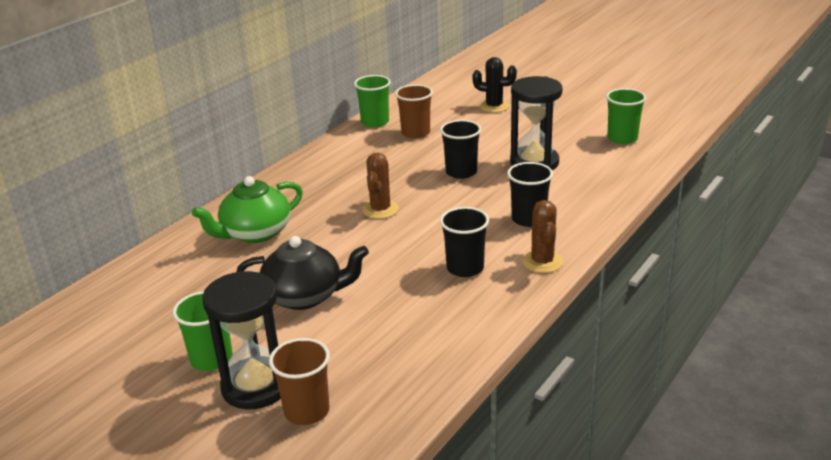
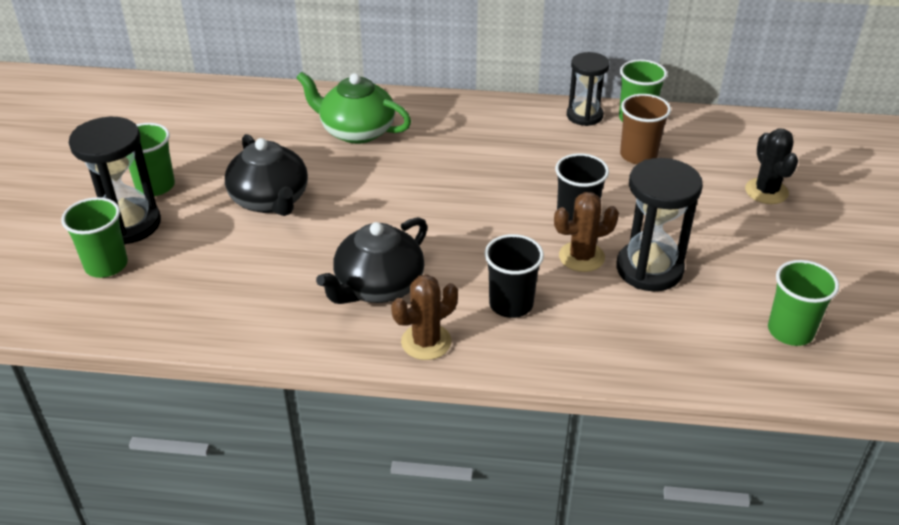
camera: 60 degrees right, 10 degrees up
brown cup [269,338,330,425] -> green cup [61,197,128,278]
brown cactus [362,152,399,219] -> brown cactus moved to [554,192,619,272]
black cup [440,207,489,277] -> black teapot [316,217,427,304]
none -> black hourglass [567,52,610,126]

